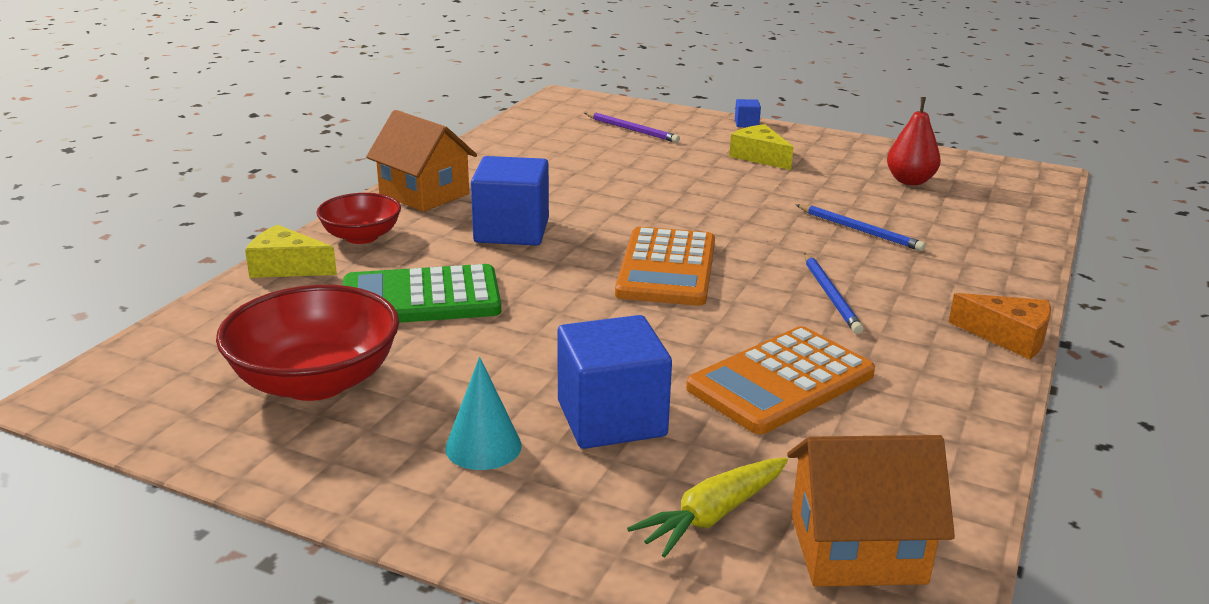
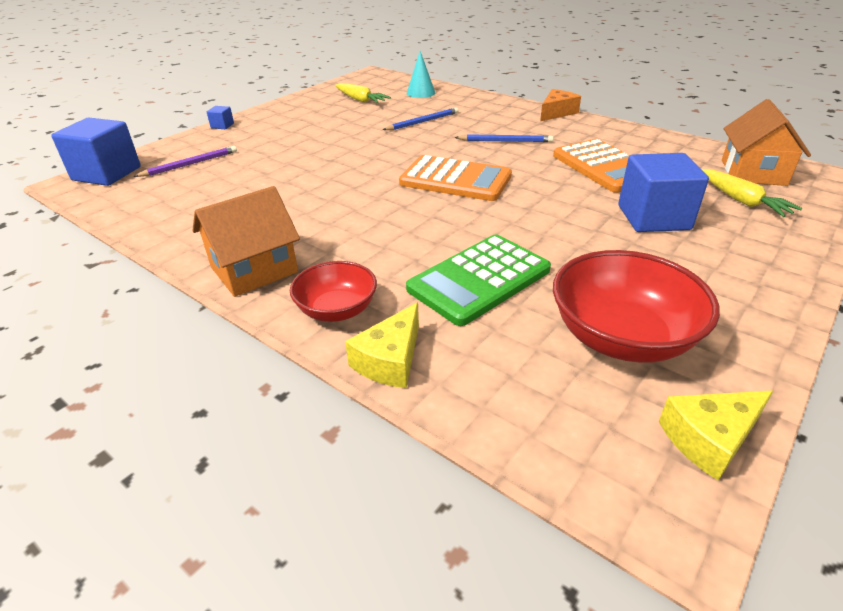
camera: 75 degrees left, 10 degrees up
green calculator [343,264,501,323] -> green calculator turned 45 degrees clockwise [406,235,551,326]
turquoise cone [445,357,522,470] -> turquoise cone moved to [407,51,435,98]
blue cube [471,156,549,246] -> blue cube moved to [51,118,141,186]
yellow cheese [729,124,793,170] -> yellow cheese moved to [659,391,773,480]
red pear [887,97,941,185] -> yellow carrot [335,83,391,103]

